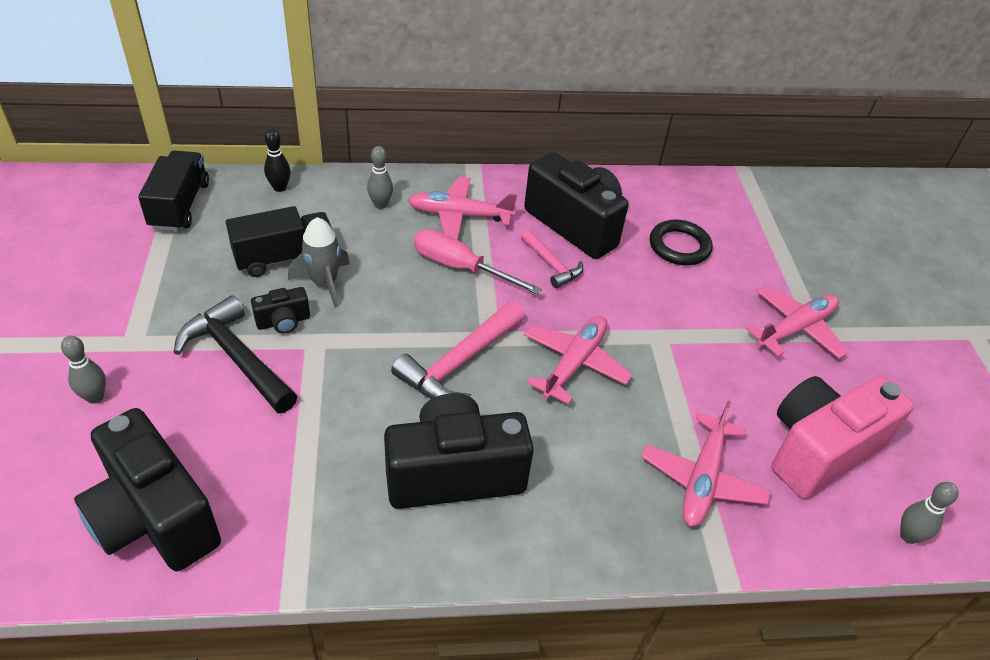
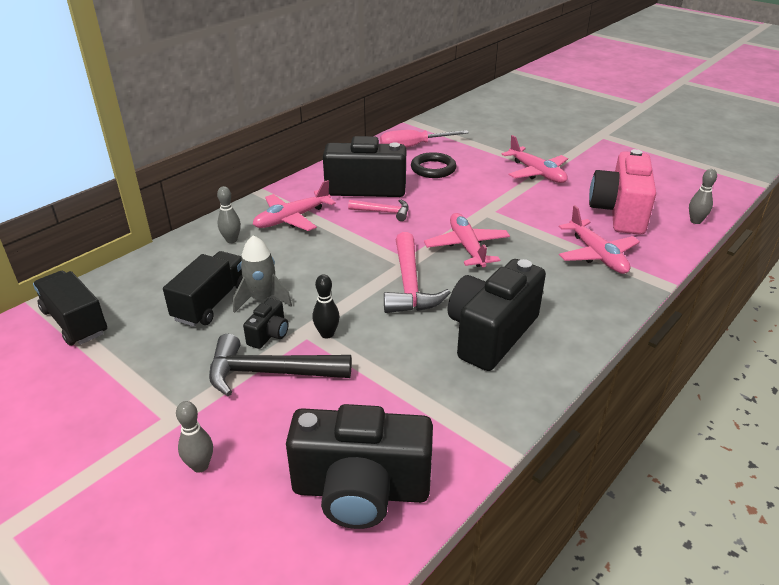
camera: 40 degrees left, 10 degrees down
black bowling pin [264,129,291,192] -> black bowling pin moved to [312,274,340,339]
pink screwdriver [414,229,542,295] -> pink screwdriver moved to [380,130,469,147]
pink plane [745,285,848,359] -> pink plane turned 135 degrees clockwise [501,135,568,183]

